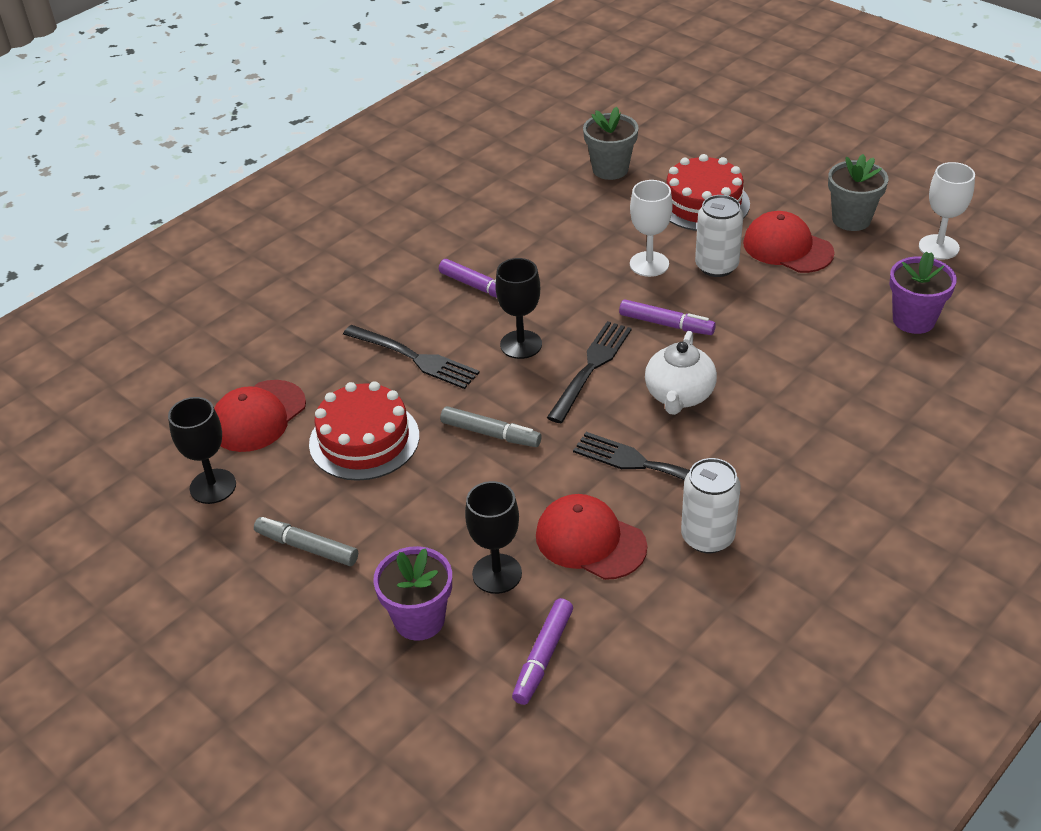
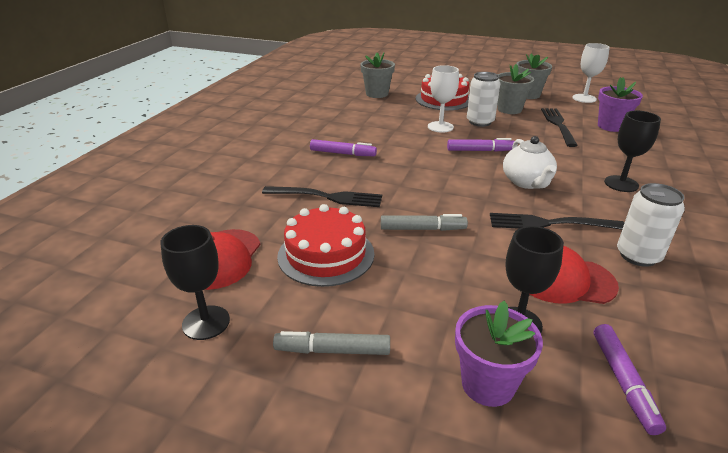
camera: 25 degrees left, 10 degrees down
black goblet [495,258,542,359] -> black goblet moved to [604,111,661,192]
black fork [547,321,632,423] -> black fork moved to [541,108,578,147]
red cap [743,211,835,273] -> grey flower pot [497,64,534,114]

